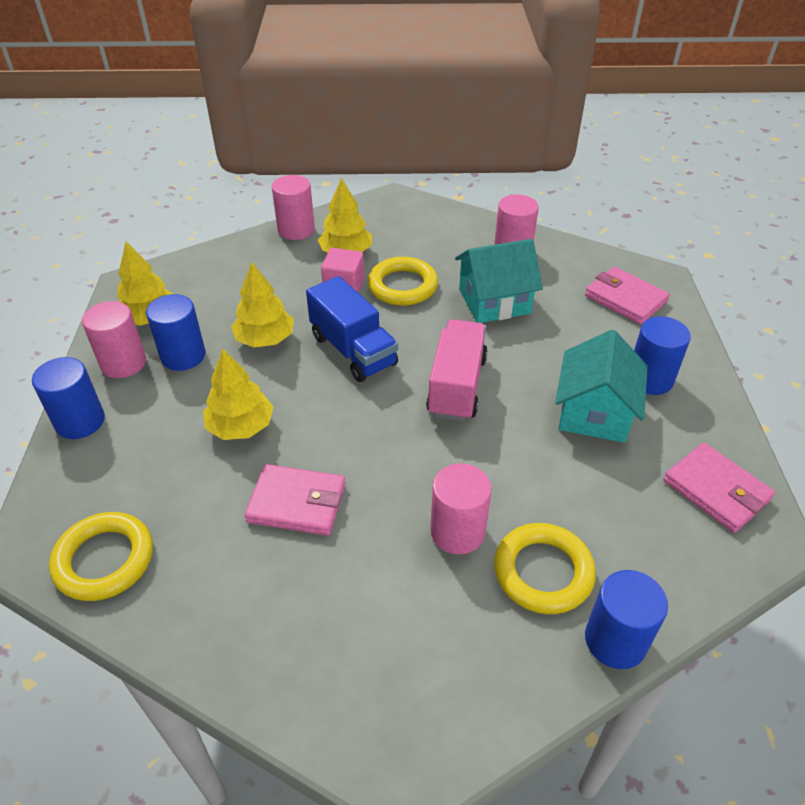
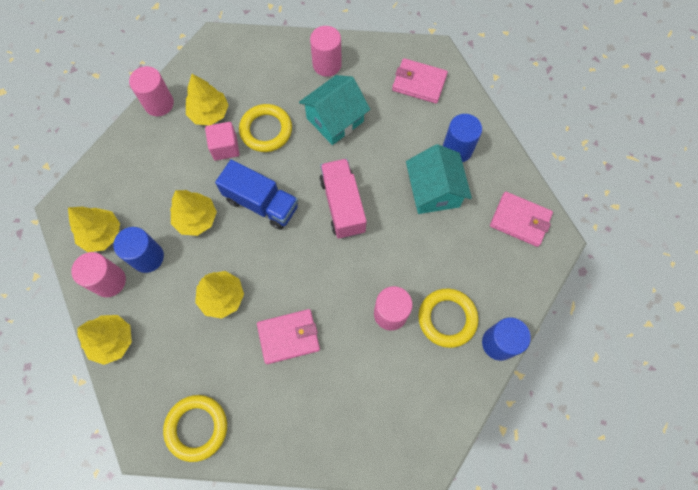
camera: 25 degrees left, 25 degrees up
blue cylinder [32,357,105,439] -> yellow tree [77,315,132,365]

